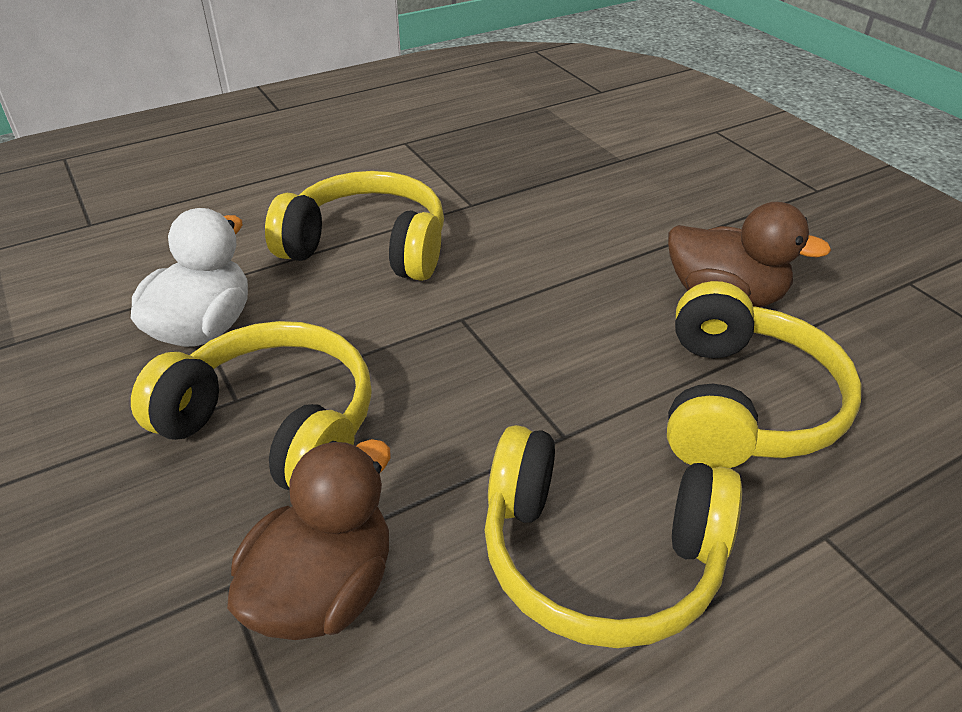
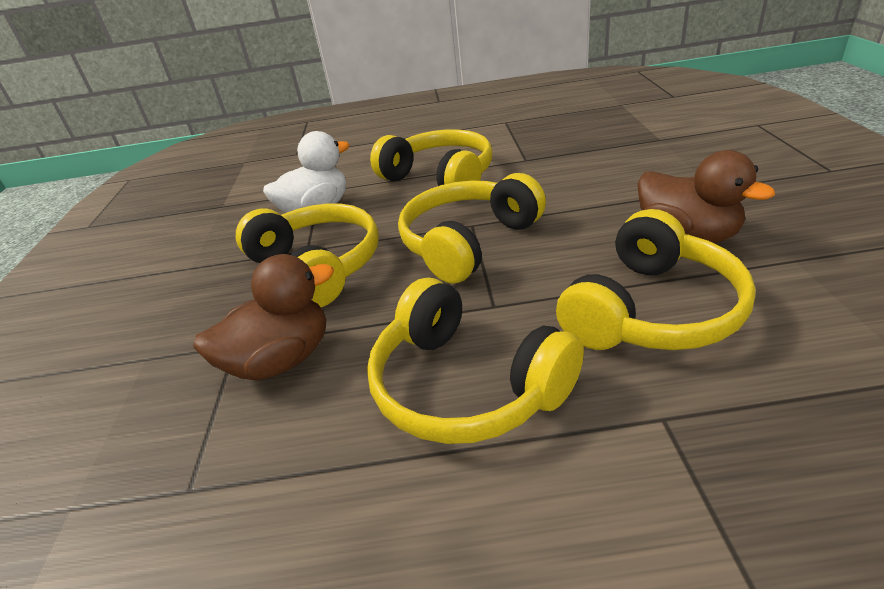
camera: 30 degrees right, 5 degrees down
none -> yellow headphones [398,173,546,284]

